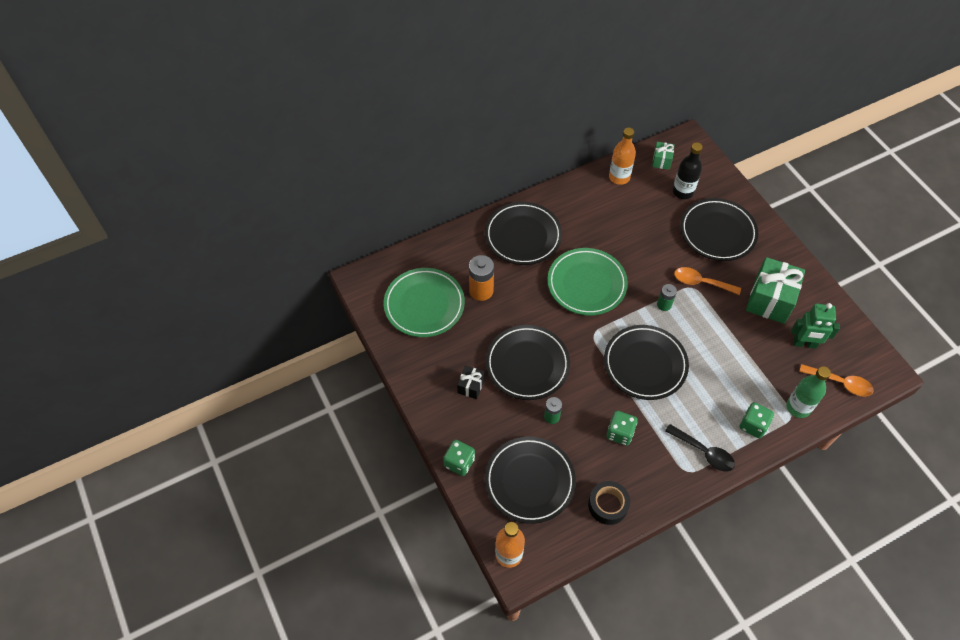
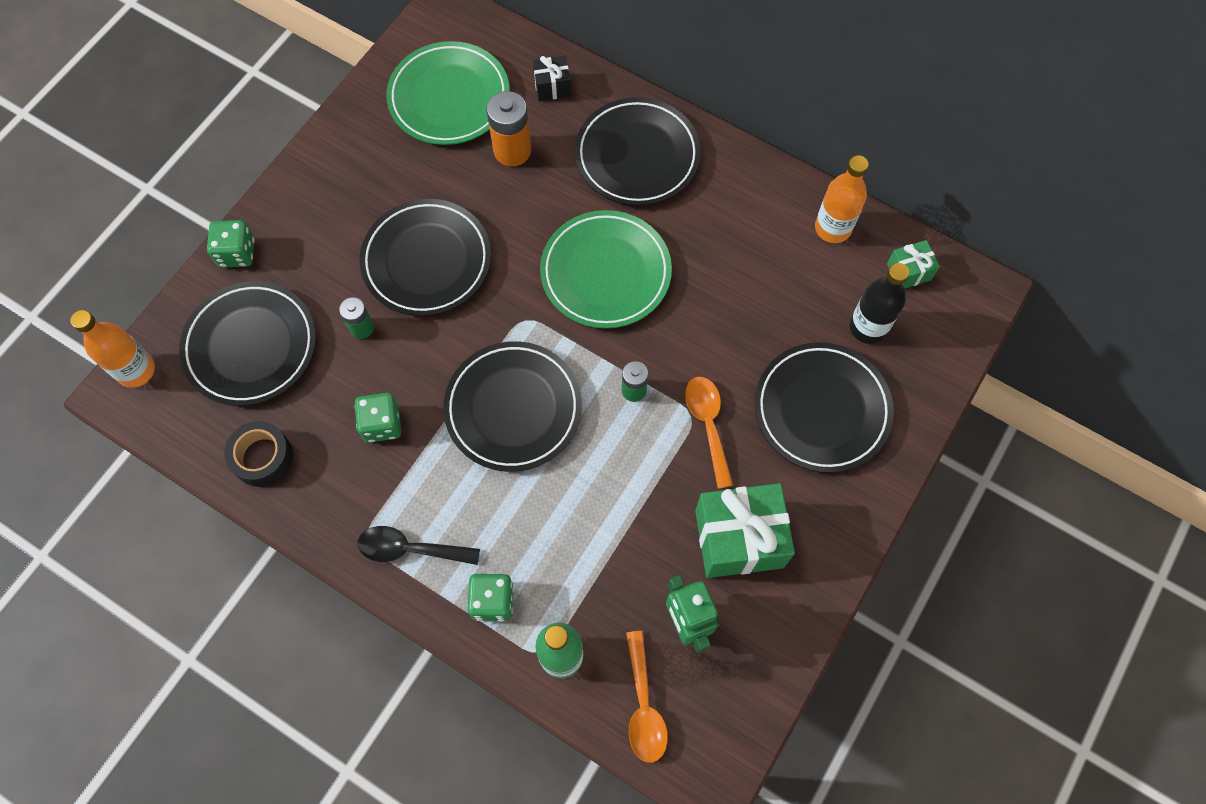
camera: 60 degrees right, 10 degrees up
black gift [457,365,485,399] -> black gift moved to [532,56,571,101]
black spoon [665,424,735,471] -> black spoon turned 90 degrees clockwise [358,526,480,565]

